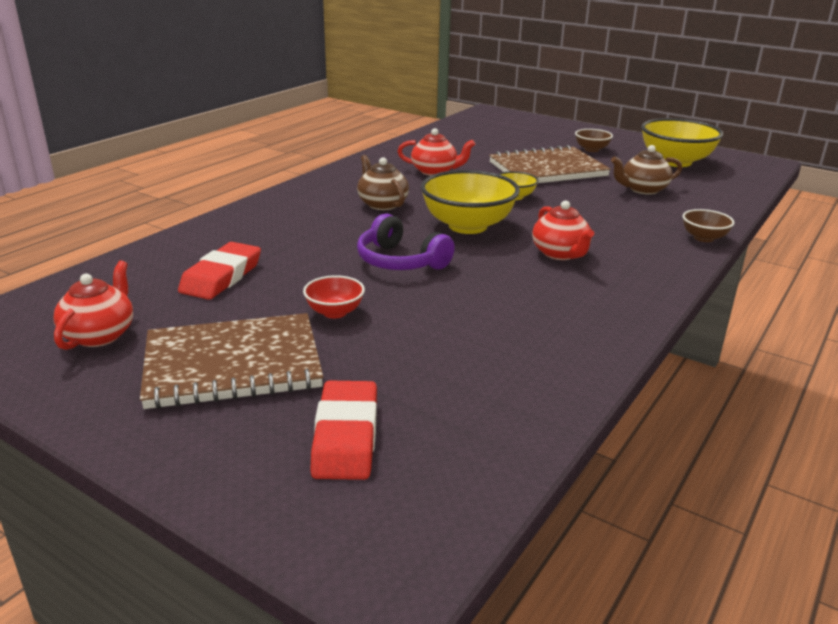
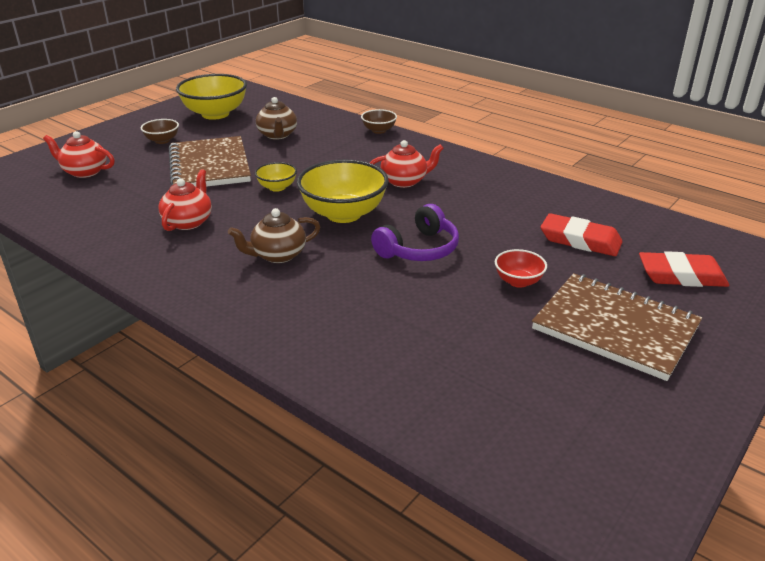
camera: 85 degrees left, 5 degrees up
red teapot [53,261,133,350] -> red teapot moved to [43,131,115,178]
brown notebook [140,313,323,409] -> brown notebook turned 45 degrees counterclockwise [532,273,702,381]
red eraser [178,242,261,300] -> red eraser moved to [541,213,623,256]

